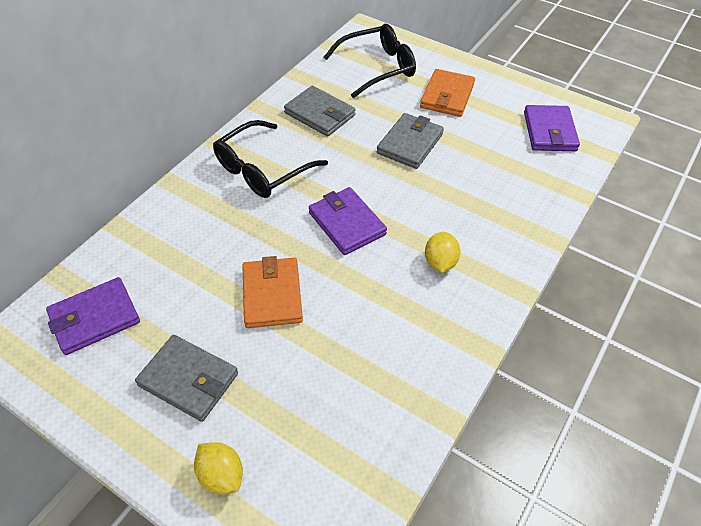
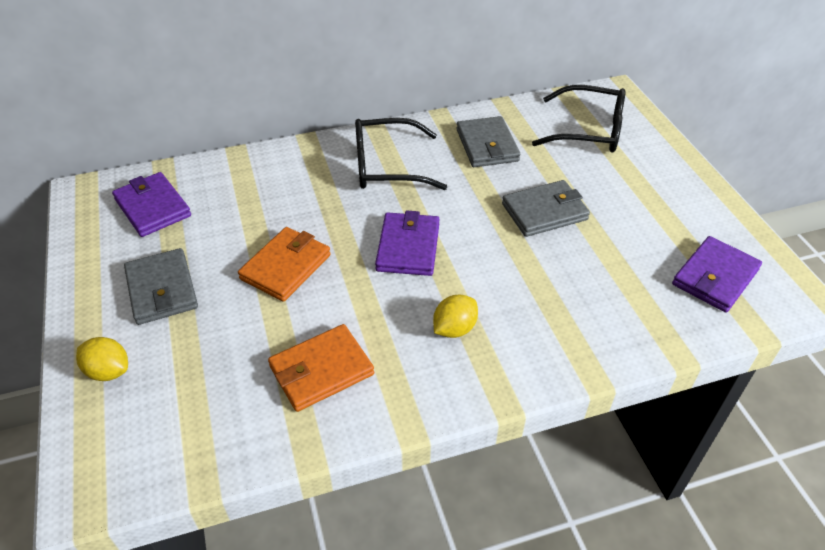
camera: 40 degrees right, 5 degrees down
purple wallet [46,277,140,355] -> purple wallet turned 45 degrees clockwise [112,172,191,237]
yellow lemon [194,442,243,494] -> yellow lemon turned 60 degrees counterclockwise [76,337,128,381]
orange wallet [420,69,475,117] -> orange wallet moved to [268,324,374,412]

